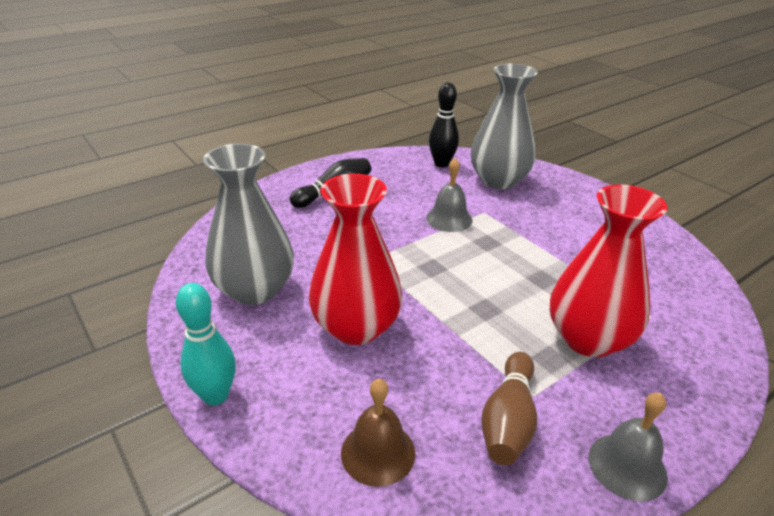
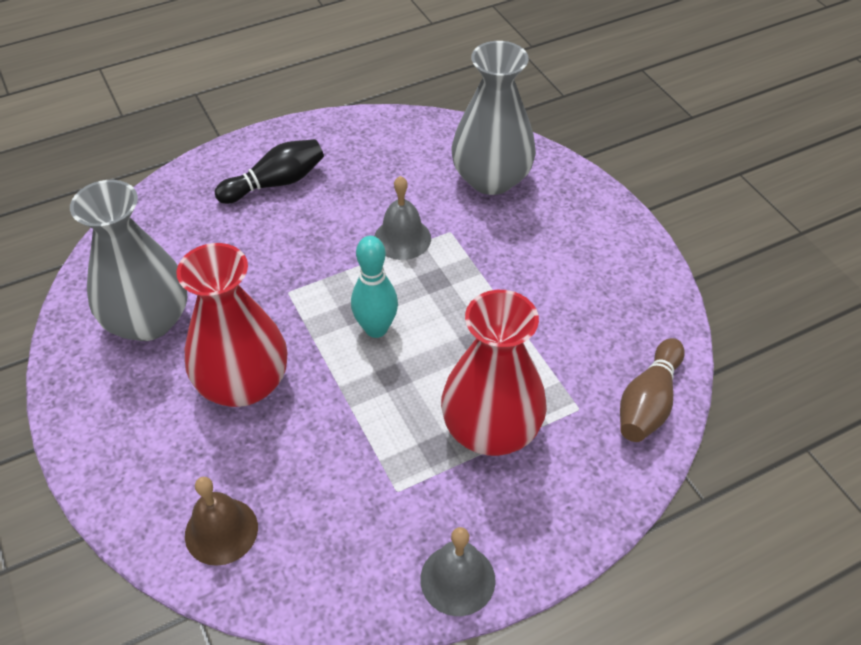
camera: 10 degrees right, 15 degrees up
turquoise bowling pin [176,283,236,405] -> turquoise bowling pin moved to [351,236,398,338]
black bowling pin [429,83,459,168] -> none
brown bowling pin [482,352,537,465] -> brown bowling pin moved to [620,338,685,442]

